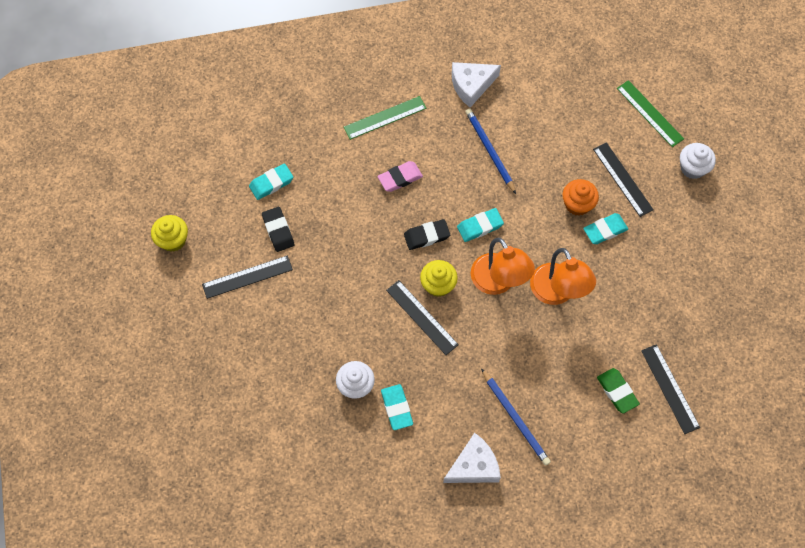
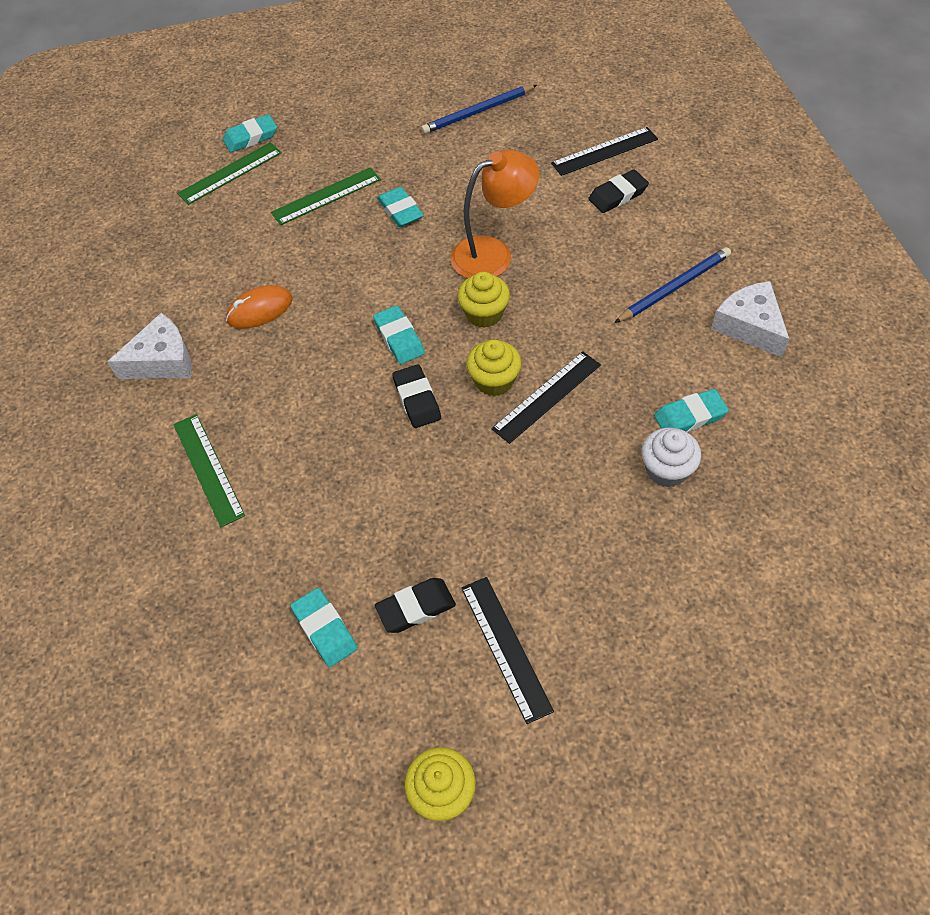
camera: 90 degrees left, 10 degrees down
pink eraser [378,161,423,192] -> none
white cheese [452,62,501,108] -> white cheese turned 90 degrees counterclockwise [107,313,192,379]
blue pencil [465,108,516,194] -> blue pencil moved to [421,85,537,134]
orange lamp [471,238,535,295] -> yellow cupcake [457,272,510,328]
orange cupcake [562,179,599,216] -> none
black ruler [593,142,654,217] -> green ruler [271,167,381,225]
green eraser [597,368,640,413] -> black eraser [588,169,649,213]
white cupcake [680,143,716,179] -> none
none -> turquoise eraser [223,114,277,153]
none -> orange mouse [226,285,293,329]

